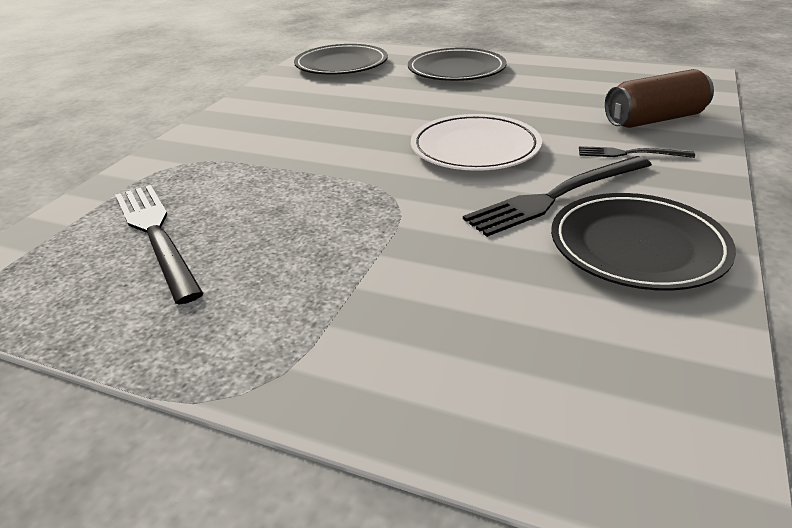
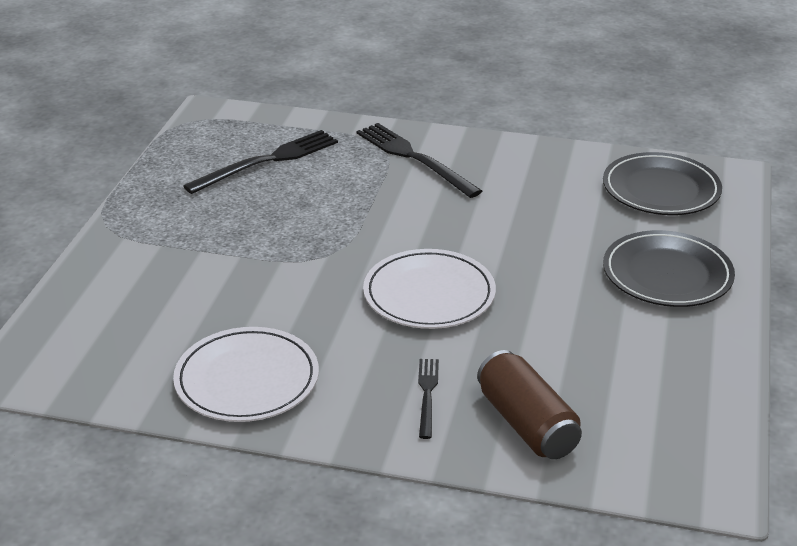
camera: 80 degrees right, 0 degrees up
black fork [463,156,652,237] -> black fork moved to [357,123,482,198]
black plate [551,193,736,291] -> white plate [173,327,319,422]

